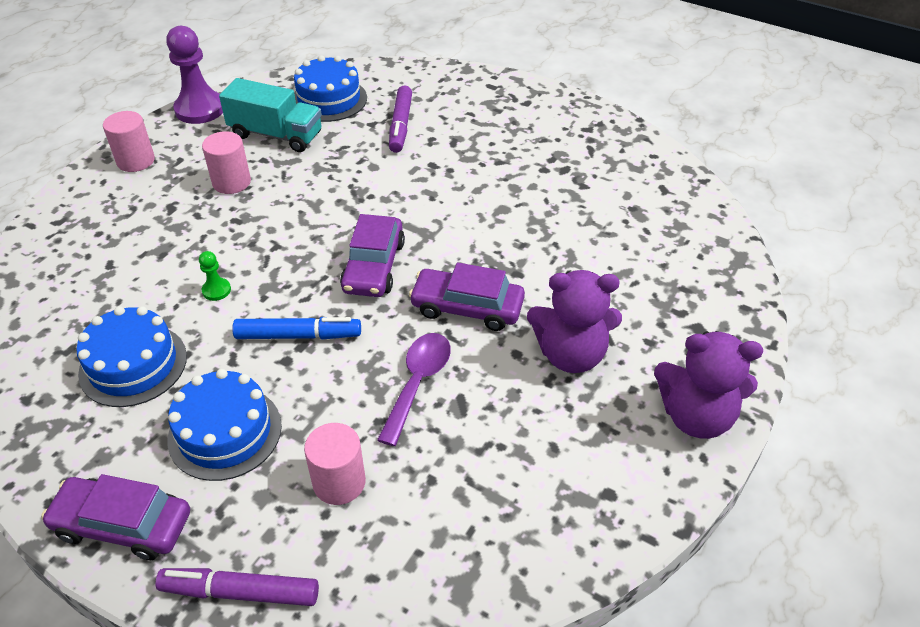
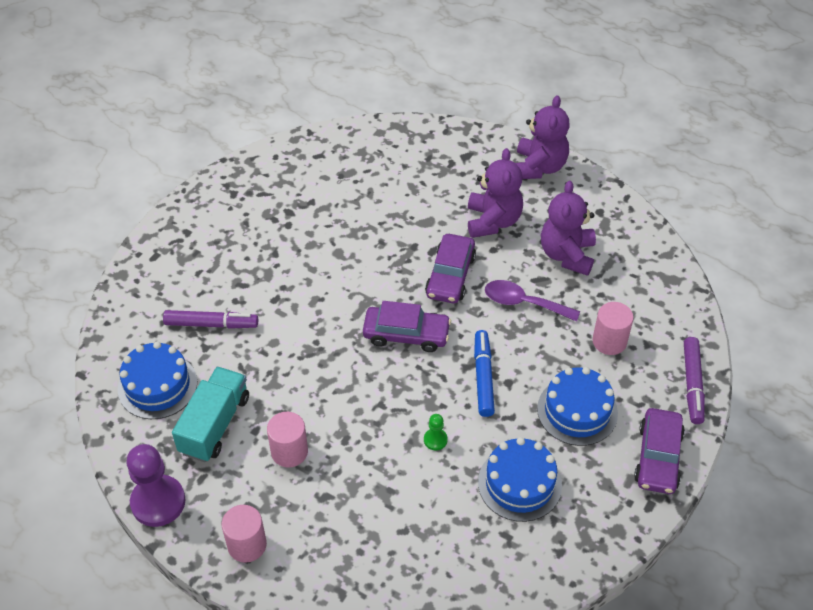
camera: 90 degrees left, 5 degrees up
none -> purple teddy bear [541,181,596,276]

